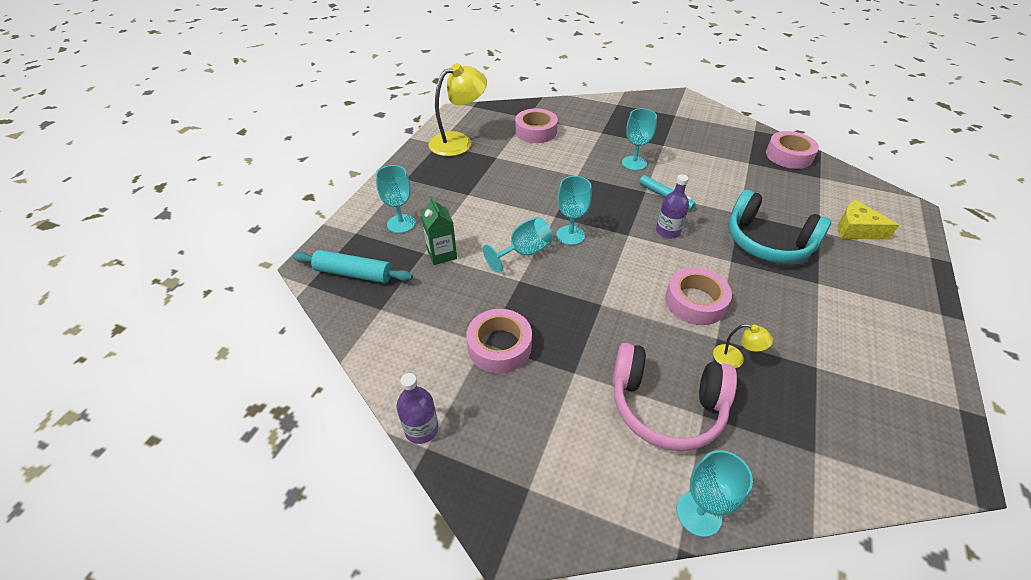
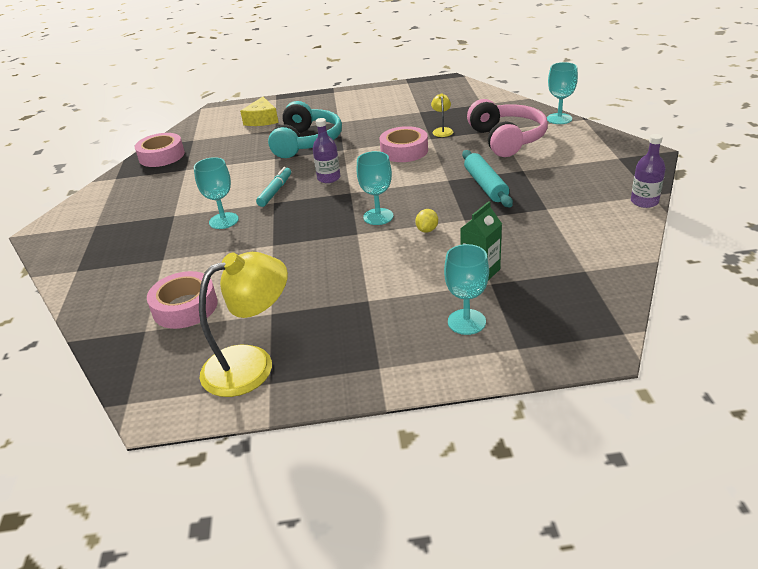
camera: 115 degrees left, 10 degrees down
turquoise rolling pin [293,250,413,283] -> turquoise rolling pin moved to [462,150,513,207]
yellow lamp [428,63,487,156] -> yellow lamp turned 120 degrees clockwise [199,252,288,397]
pink tape [467,309,532,373] -> none
turquoise goblet [483,217,553,273] -> yellow lemon [415,209,438,233]

